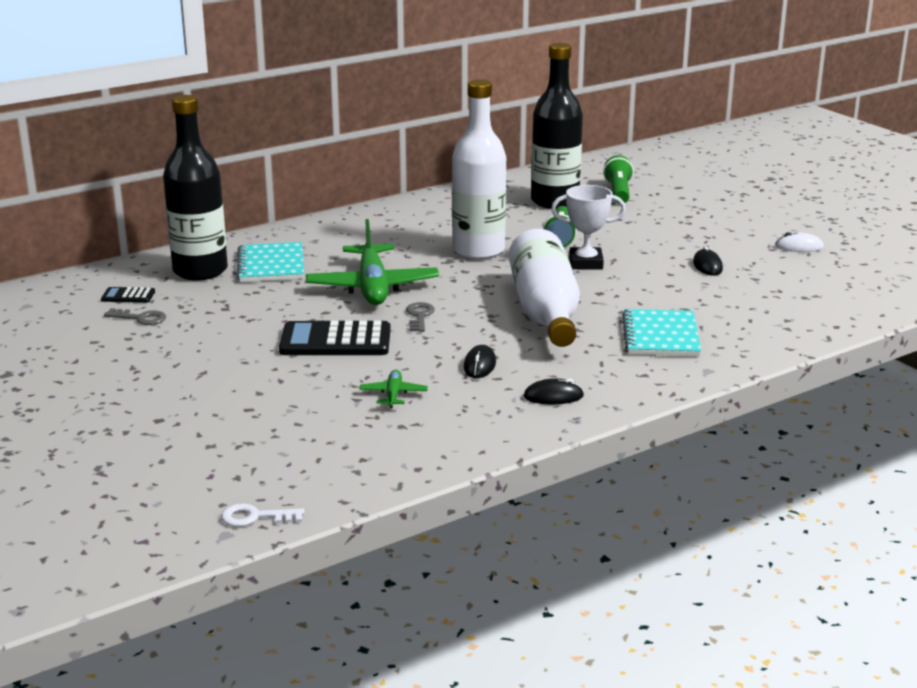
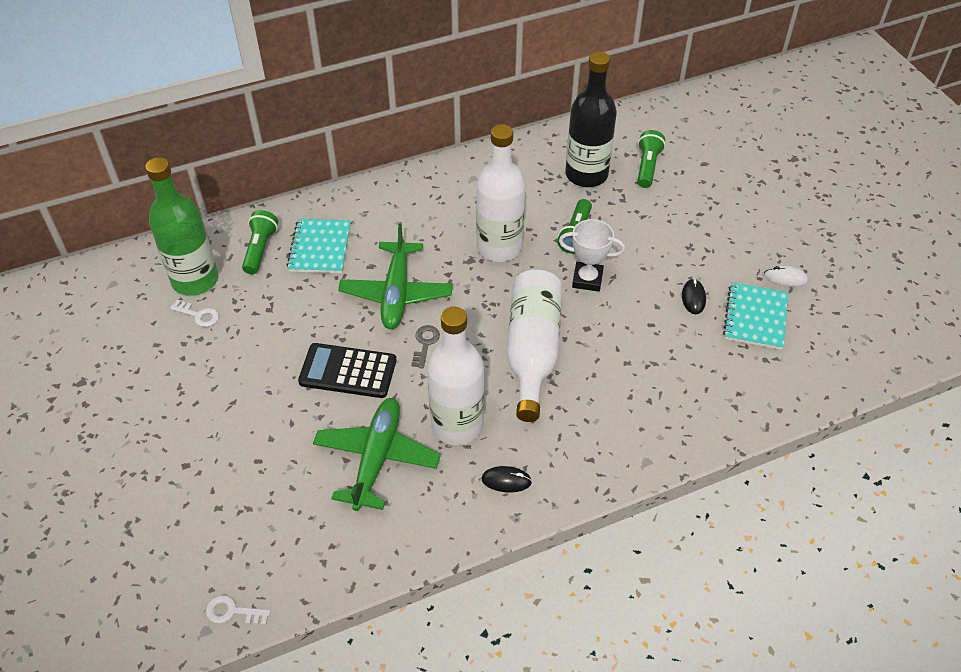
camera: 10 degrees right, 25 degrees up
black calculator [101,287,155,303] -> green bottle [145,157,218,296]
grey key [104,308,166,325] -> white key [170,300,219,327]
black bottle [163,95,228,280] -> green flashlight [242,210,278,274]
green plane [359,370,428,408] -> green plane [313,398,441,511], size x2.27
black mouse [464,345,496,378] -> white bottle [427,307,484,445]
turquoise notebook [622,309,701,356] -> turquoise notebook moved to [723,282,788,350]

